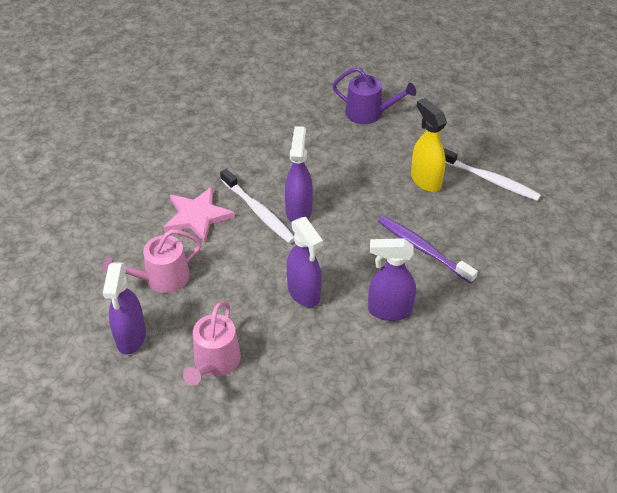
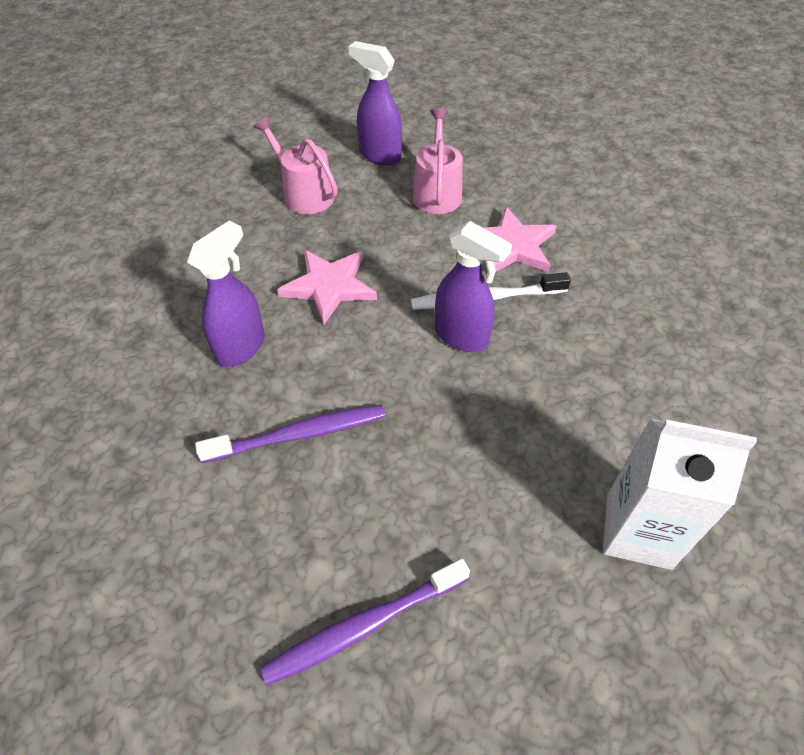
camera: 120 degrees right, 5 degrees up
purple spray bottle [287,217,323,307] -> pink star [277,250,377,325]
purple watering can [332,67,416,124] -> white carton [603,418,757,570]
yellow spray bottle [411,98,447,192] -> none
white toothbrush [443,148,541,201] -> purple toothbrush [260,559,470,685]

